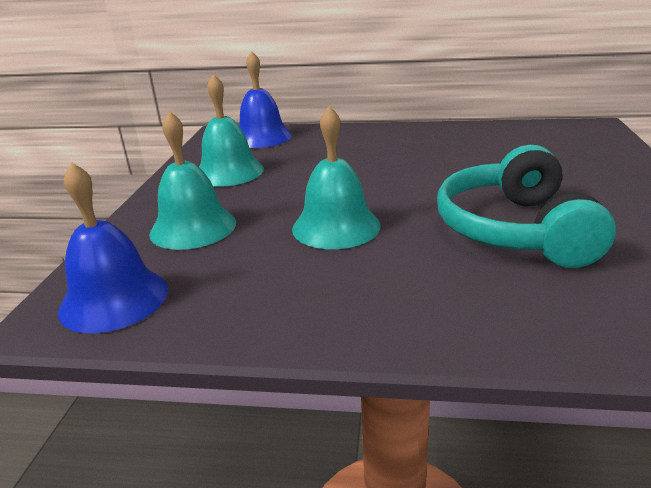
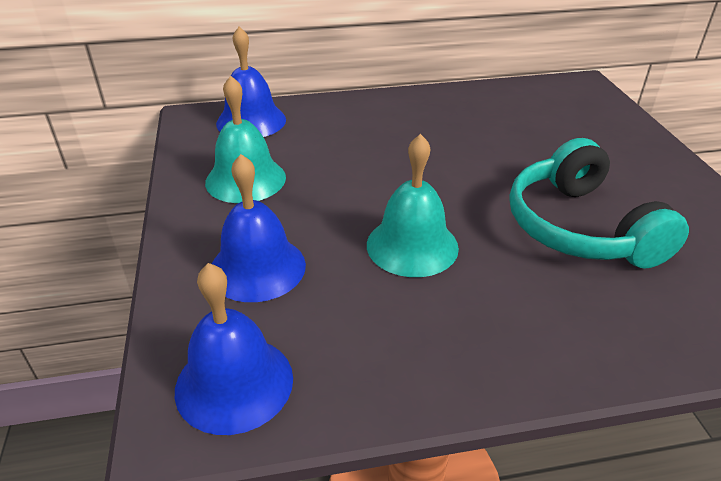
camera: 20 degrees left, 10 degrees up
turquoise bell [149,111,236,250] -> blue bell [212,154,306,302]

